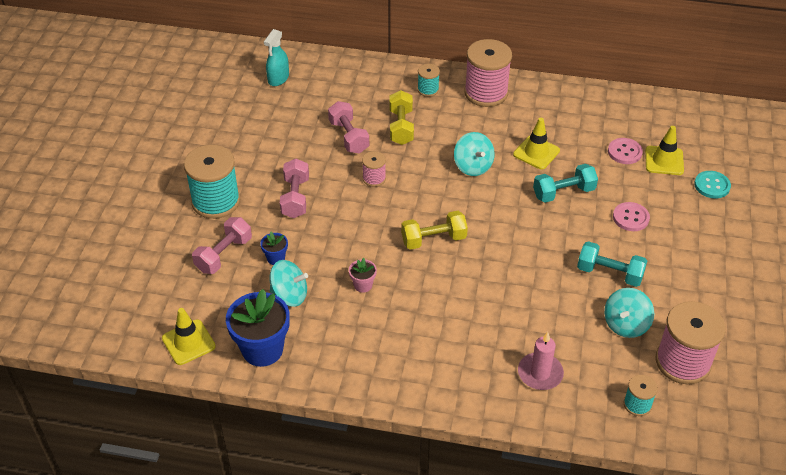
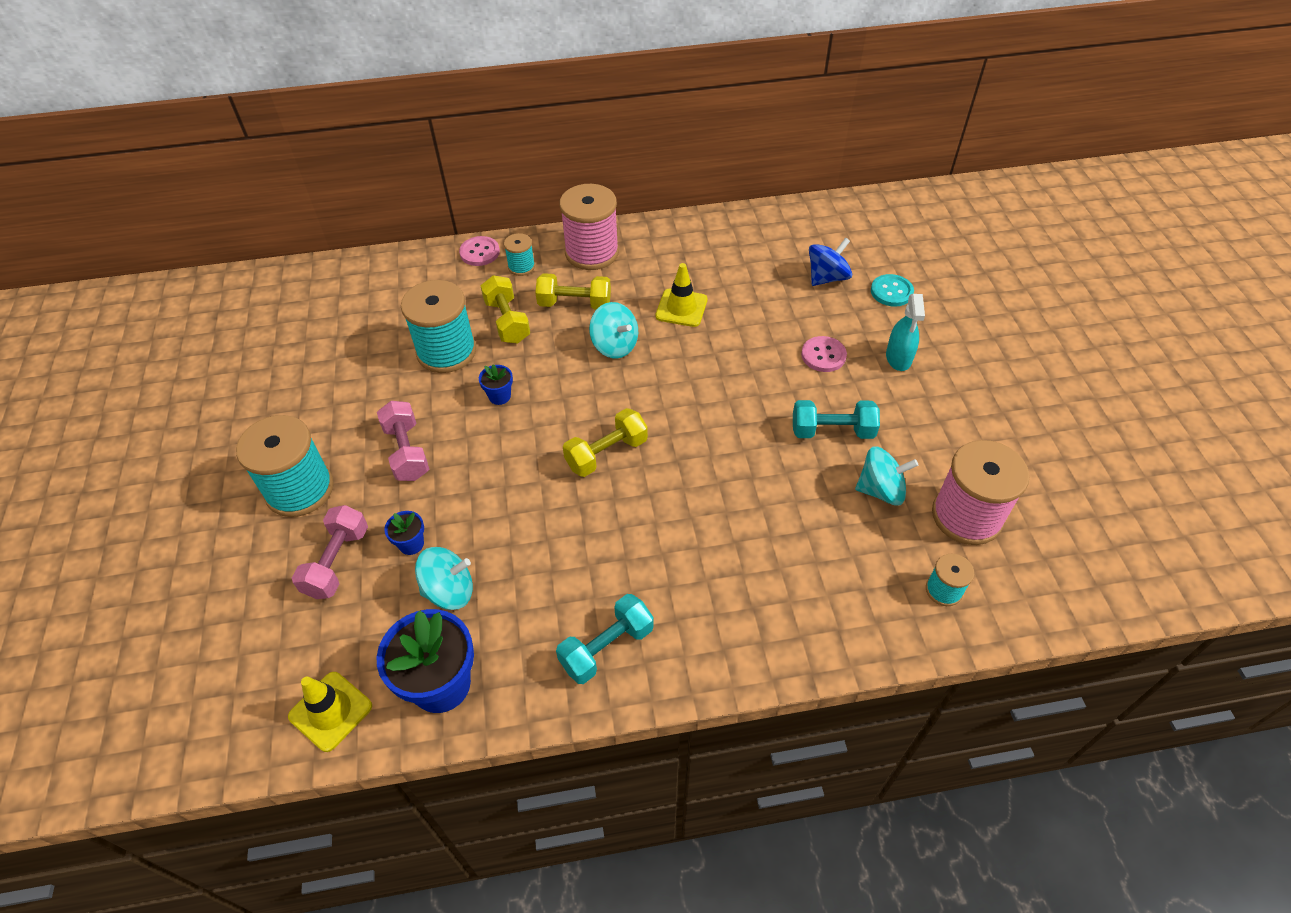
camera: 20 degrees left, 5 degrees up
turquoise spray bottle [264,29,289,86] -> turquoise spray bottle moved to [886,294,925,371]
pink dumbbell [328,101,369,154] -> turquoise spool [401,280,476,373]
pink flower pot [349,258,377,293] -> none
pink spool [362,151,386,187] -> blue flower pot [479,364,513,405]
pink candle [518,332,564,390] -> none
turquoise dumbbell [533,164,598,202] -> turquoise dumbbell moved to [556,594,654,684]
turquoise spinning top [604,288,654,338] -> turquoise spinning top turned 105 degrees counterclockwise [855,446,918,506]
pink button [608,138,643,164] -> pink button moved to [459,236,500,266]
yellow traffic cone [645,126,684,175] -> blue spinning top [809,238,852,286]
none -> yellow dumbbell [535,273,611,309]

